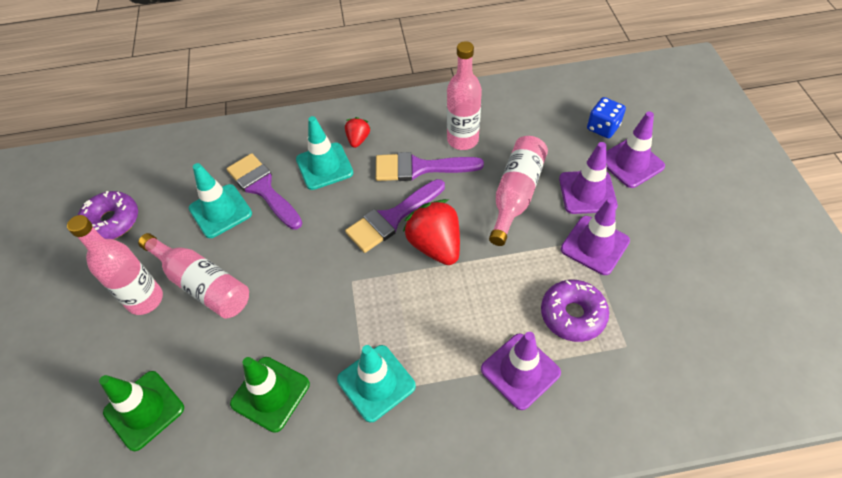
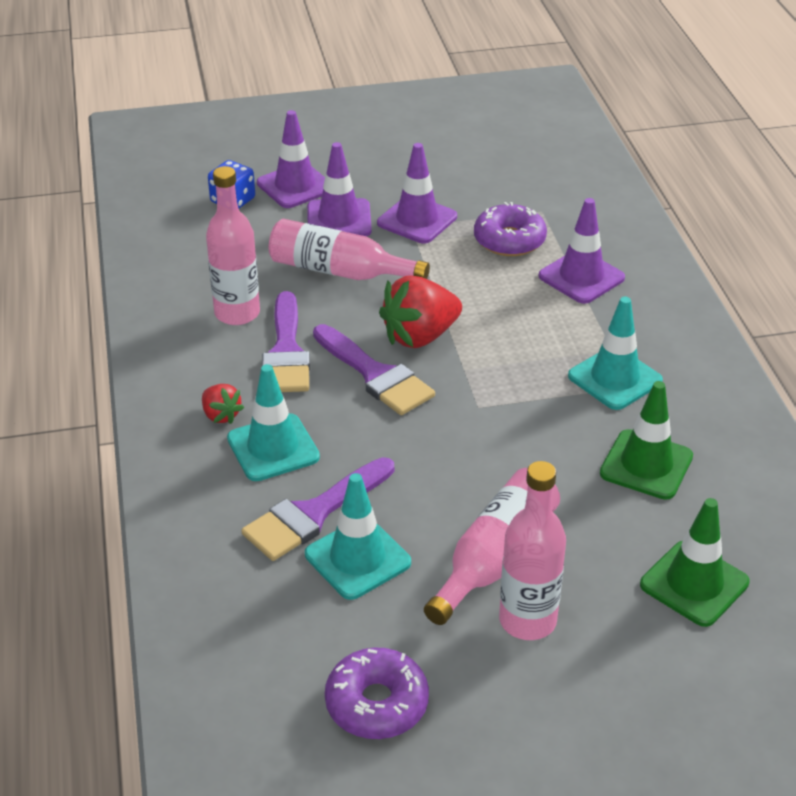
camera: 95 degrees left, 15 degrees down
red strawberry [345,117,370,148] -> red strawberry turned 135 degrees counterclockwise [202,384,244,424]

